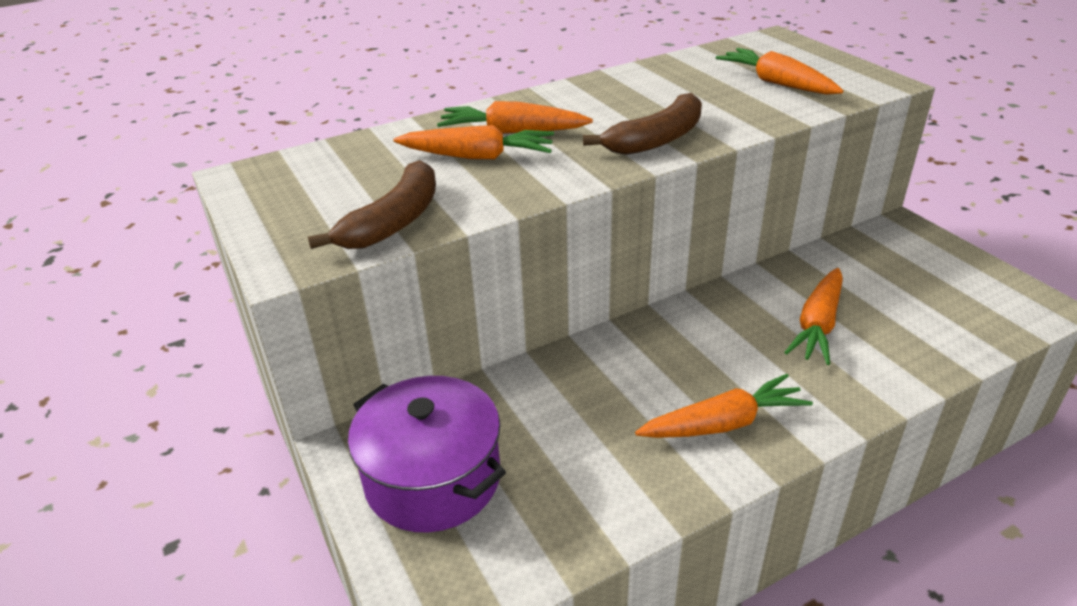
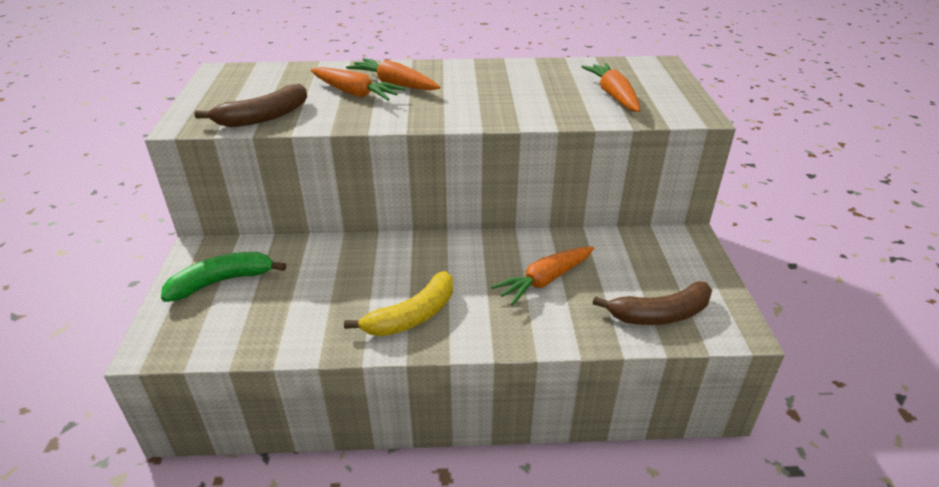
camera: 25 degrees right, 0 degrees up
purple pot [348,376,506,532] -> green banana [161,252,286,302]
brown banana [583,93,702,155] -> brown banana moved to [593,282,712,325]
orange carrot [635,374,813,438] -> yellow banana [344,271,453,336]

